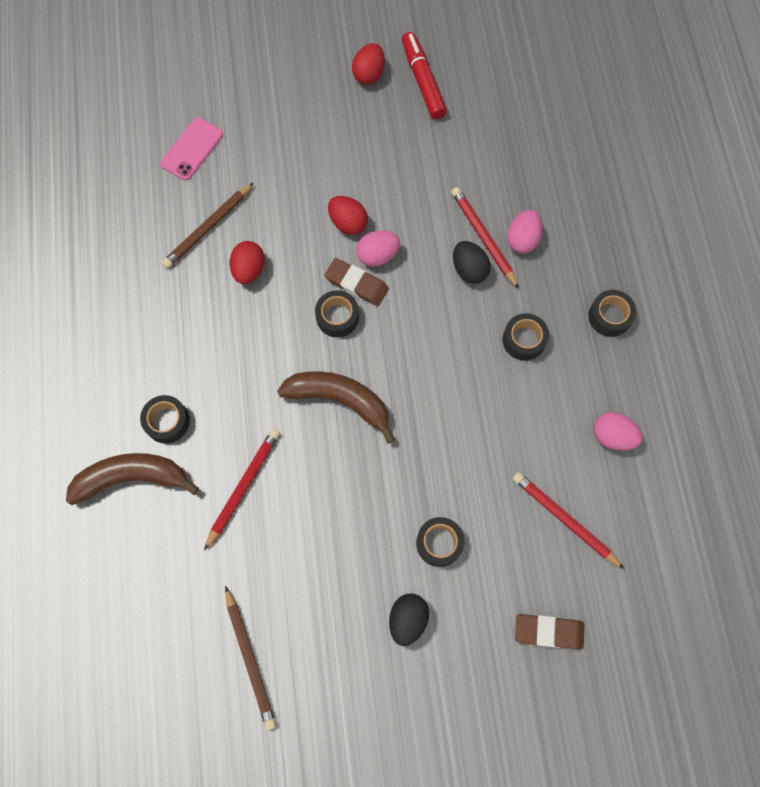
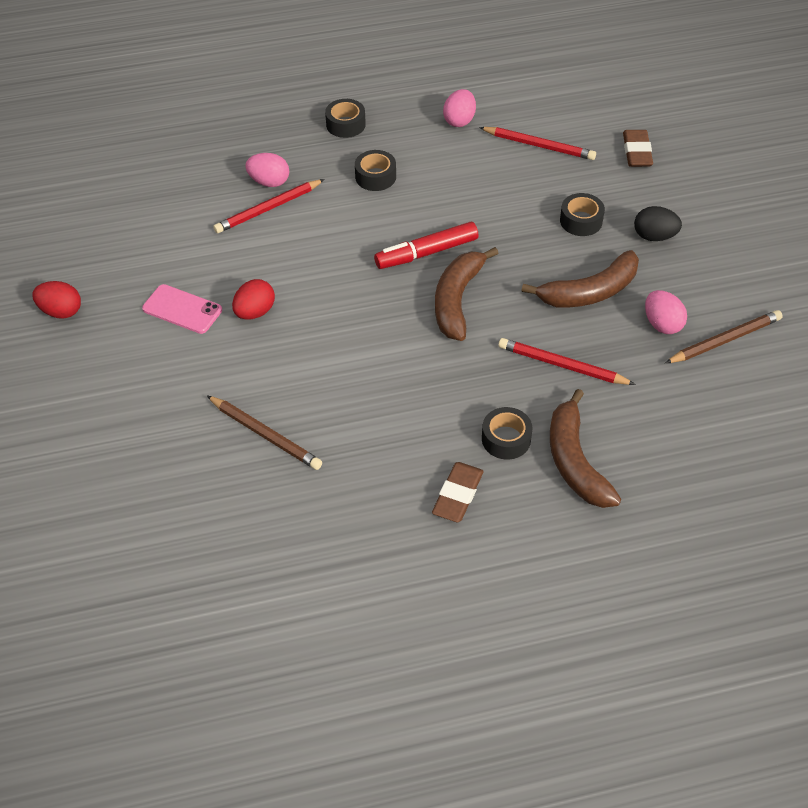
camera: 95 degrees left, 20 degrees down
pink phone [160,118,223,180] -> pink phone moved to [142,284,222,334]
red egg [229,241,265,284] -> none
black tape [315,290,359,338] -> none
brown eraser [324,258,389,306] -> brown eraser moved to [432,462,484,522]
pink egg [356,230,400,267] -> pink egg moved to [645,290,687,334]
red marker [402,32,447,119] -> red marker moved to [374,222,479,269]
black egg [453,241,491,284] -> none
red pencil [512,472,625,569] -> red pencil turned 105 degrees counterclockwise [479,127,596,160]
none -> brown banana [521,250,639,307]

